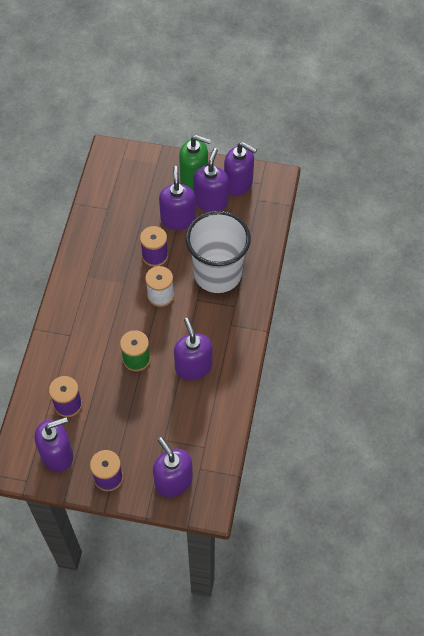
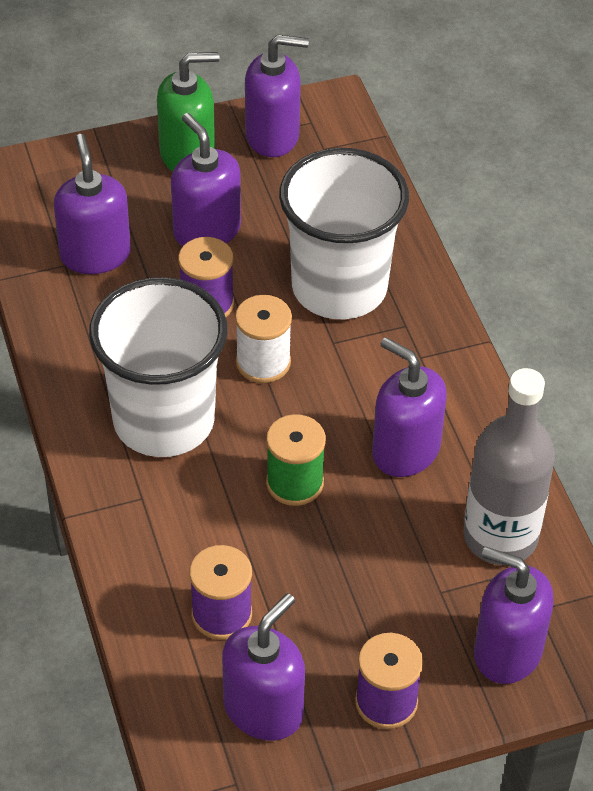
camera: 30 degrees left, 10 degrees down
purple soap dispenser [193,148,229,212] -> purple soap dispenser moved to [54,134,131,274]
none -> white cup [89,277,228,457]
none -> grey bottle [463,368,555,565]

